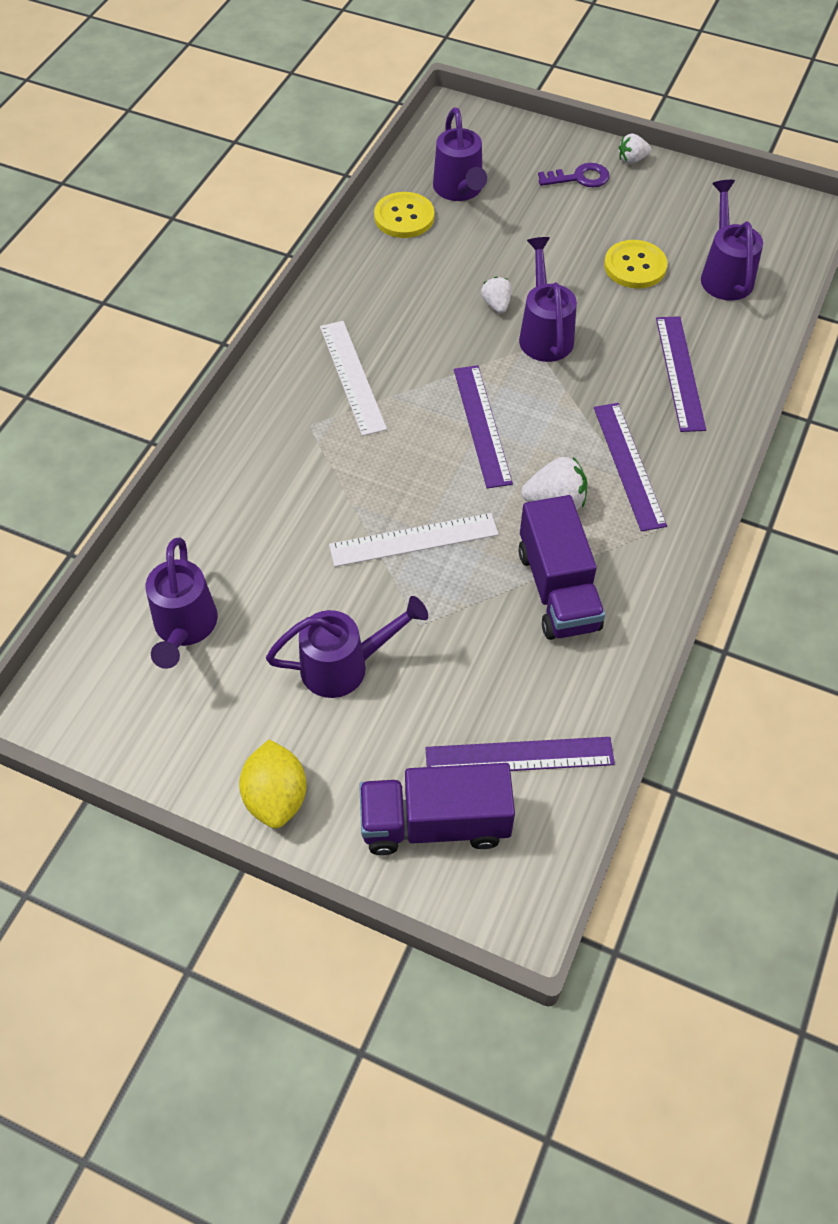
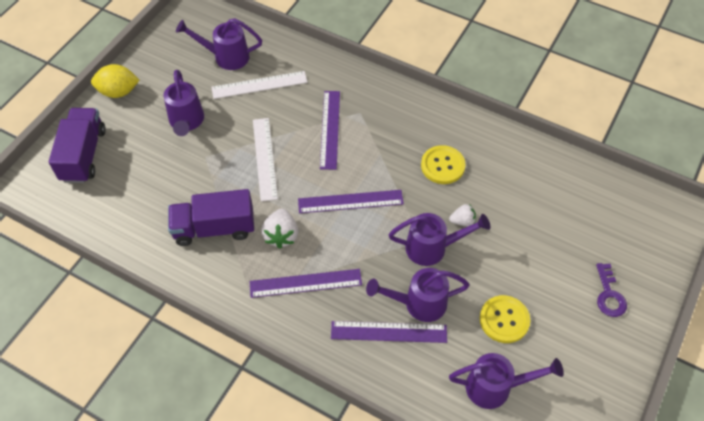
camera: 95 degrees right, 0 degrees up
white ruler [320,321,387,436] -> white ruler moved to [211,71,308,99]
yellow button [374,192,434,238] -> yellow button moved to [421,145,465,184]
purple ruler [425,737,615,771] -> purple ruler moved to [320,91,340,170]
purple watering can [433,108,487,201] -> purple watering can moved to [366,268,469,322]
white strawberry [619,133,651,164] -> none

